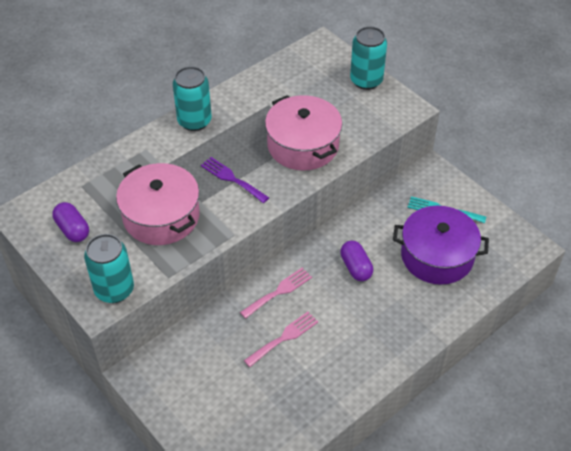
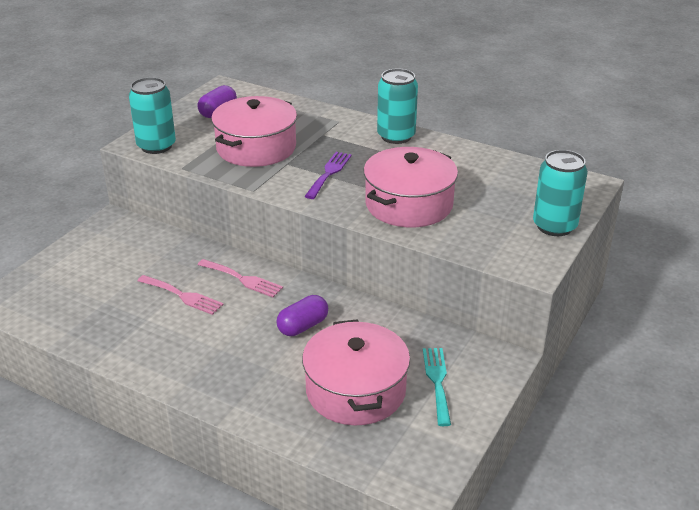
camera: 70 degrees right, 15 degrees down
purple pot [393,206,489,285] -> pink pot [302,319,410,425]

